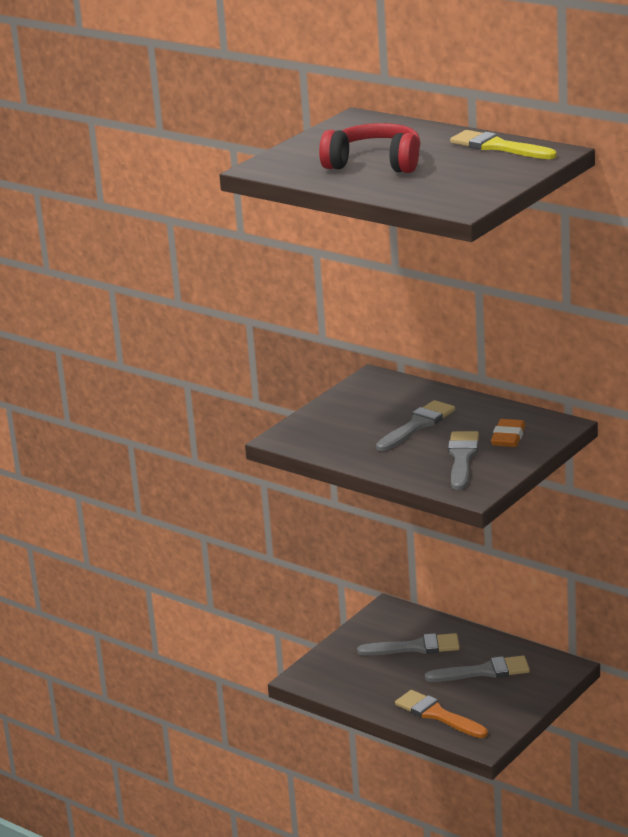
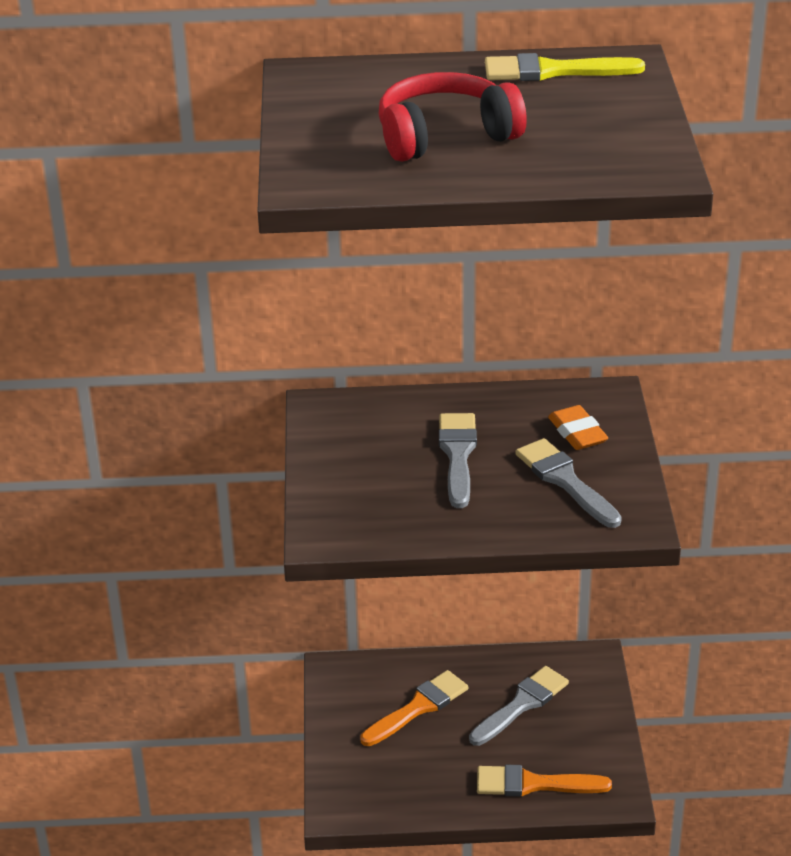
camera: 40 degrees left, 10 degrees up
grey brush [357,633,460,656] -> orange brush [360,670,468,746]

